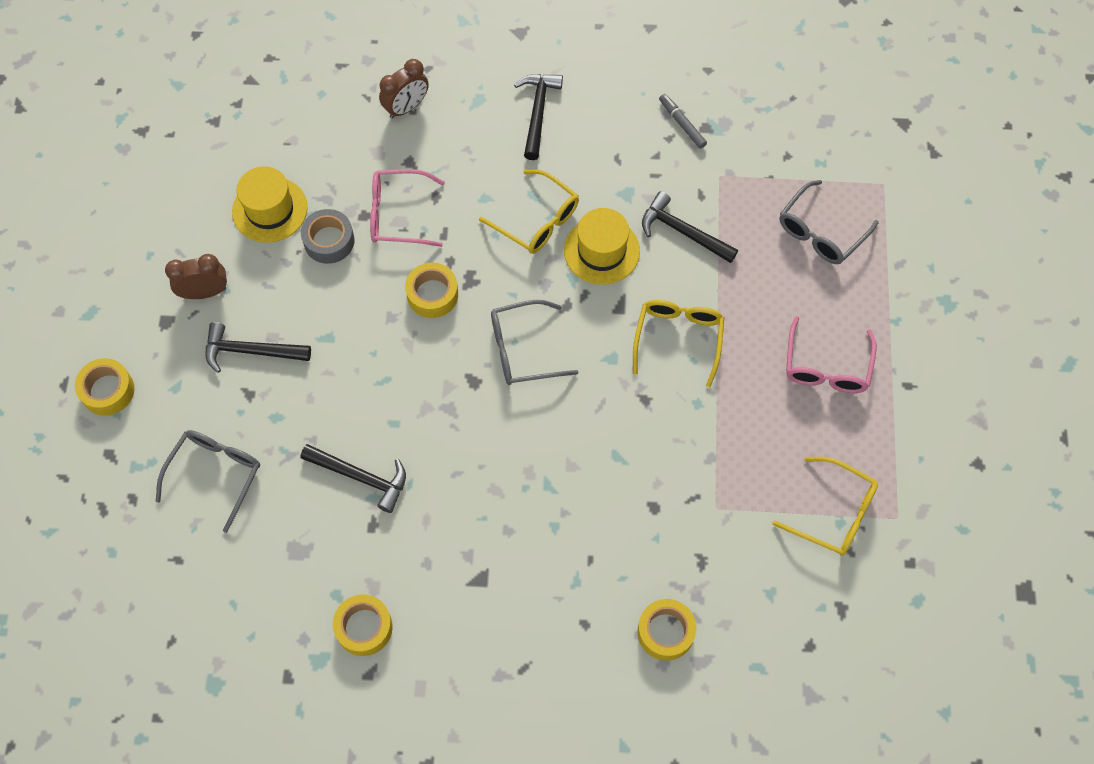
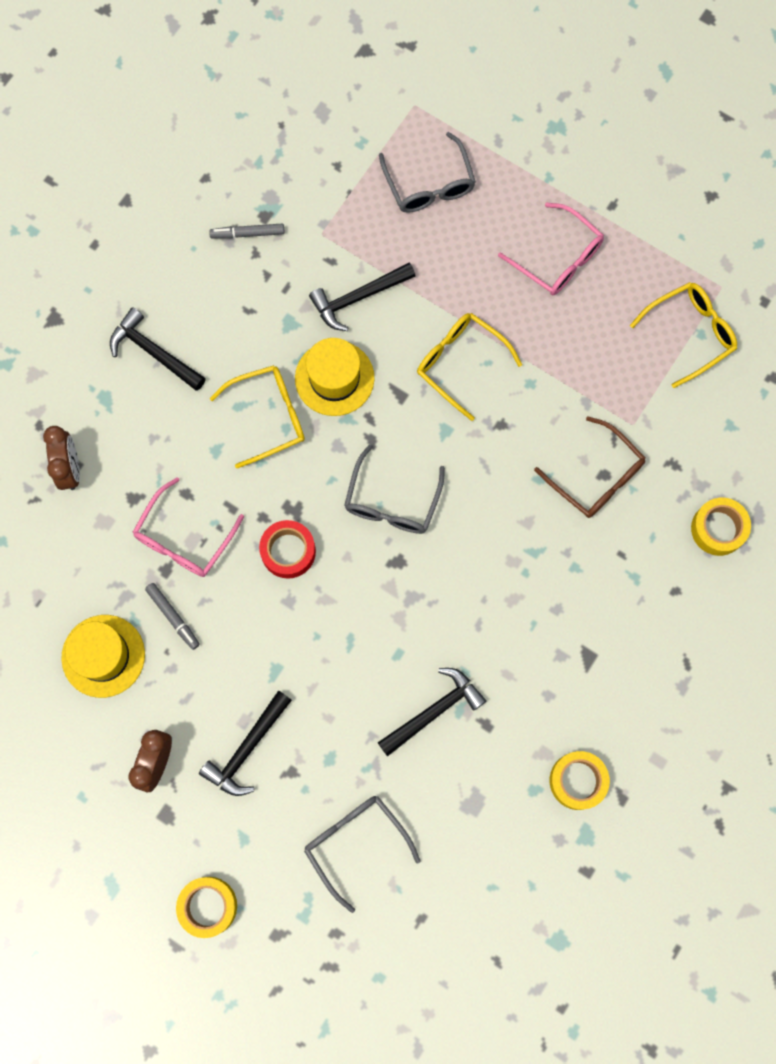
camera: 60 degrees left, 10 degrees up
grey tape [301,209,355,264] -> grey marker [145,583,200,650]
yellow tape [405,263,458,318] -> red tape [259,520,316,579]
none -> brown glasses [534,416,645,518]

